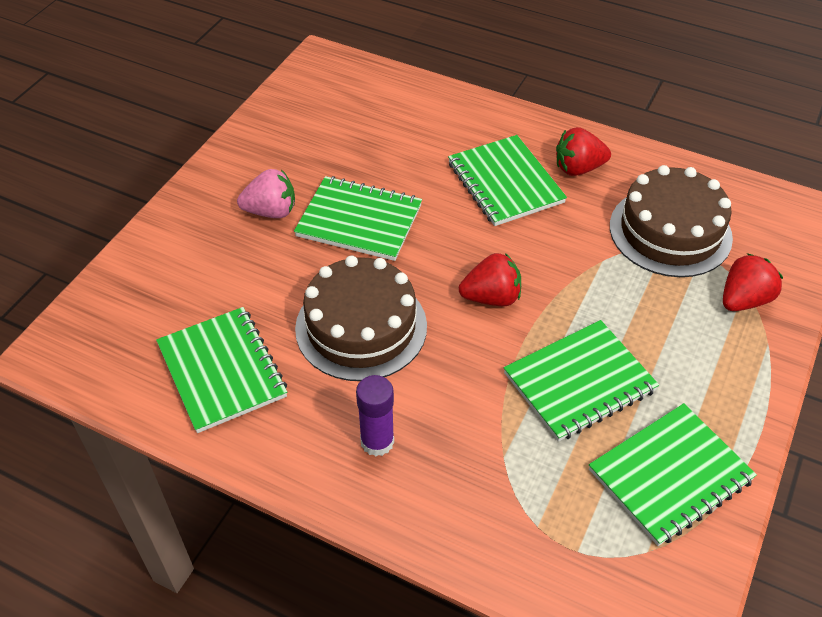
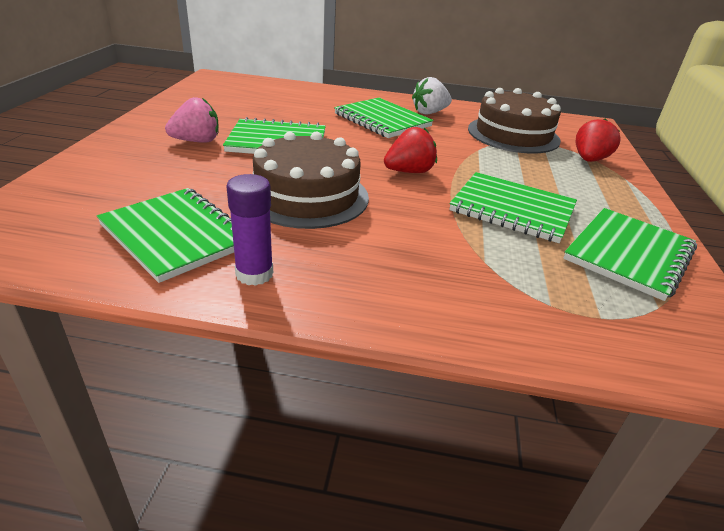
camera: 20 degrees left, 15 degrees down
purple glue stick [356,375,394,456] -> purple glue stick moved to [227,174,273,286]
green notebook [504,320,659,442] -> green notebook turned 75 degrees clockwise [449,172,577,243]
red strawberry [556,127,611,176] -> white strawberry [412,77,452,115]

